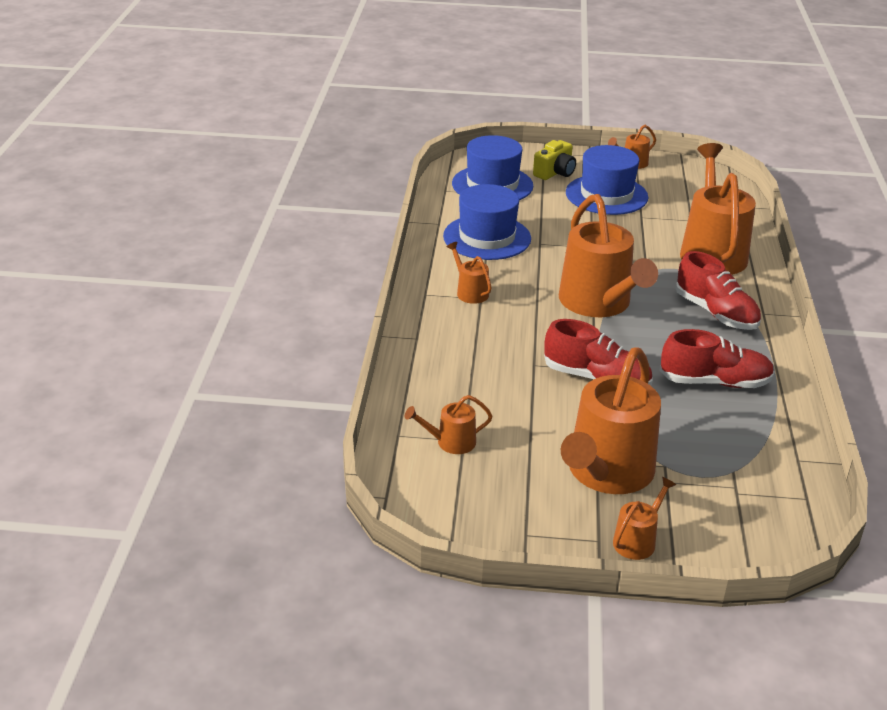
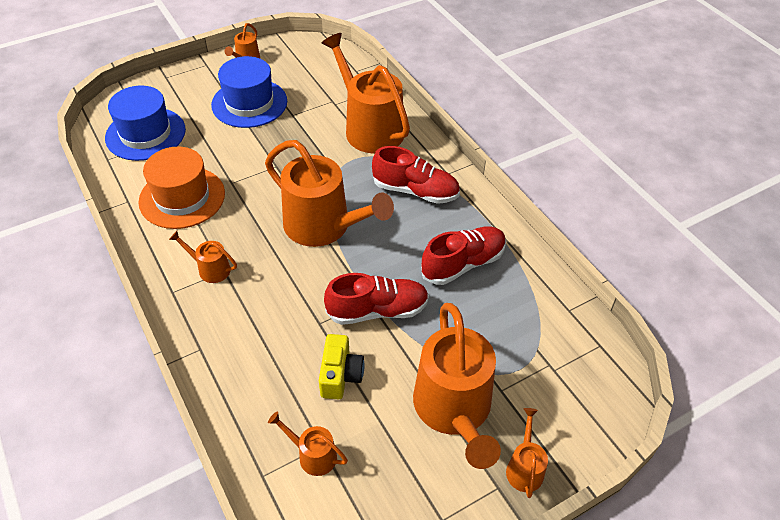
camera: 35 degrees left, 15 degrees up
orange watering can [405,395,493,454] -> orange watering can turned 75 degrees clockwise [268,412,348,476]
blue hat [443,184,531,260] -> orange hat [138,146,225,229]
yellow camera [533,140,576,180] -> yellow camera moved to [319,334,364,399]

